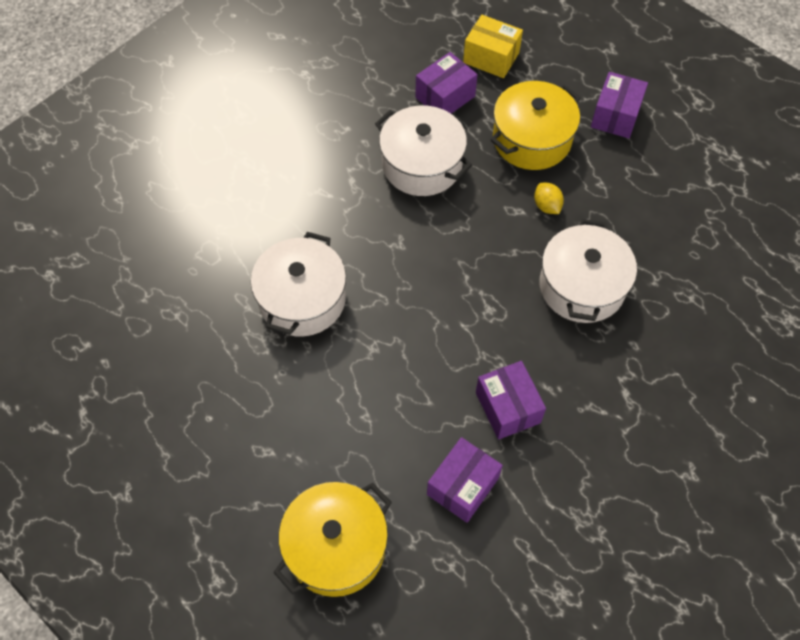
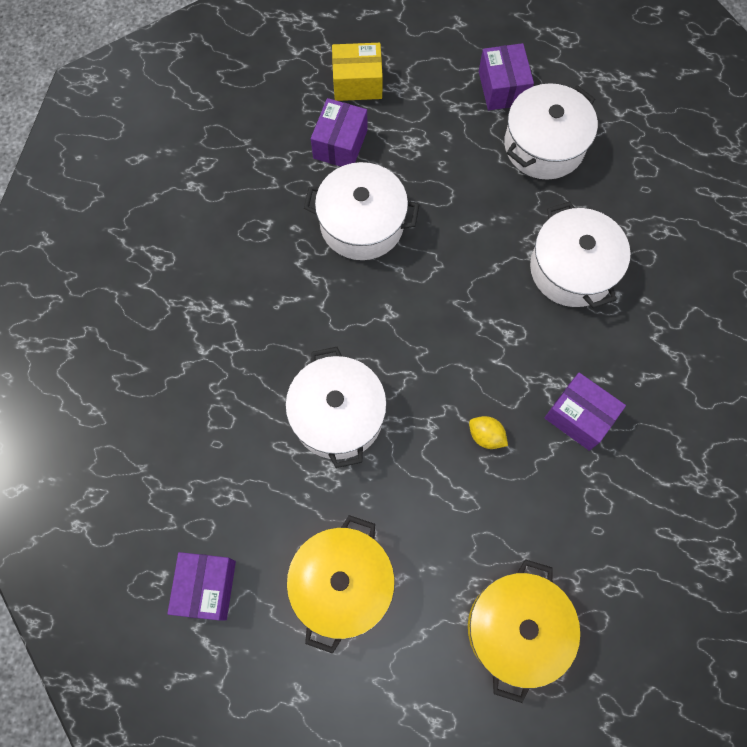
camera: 30 degrees left, 10 degrees up
purple box [427,437,503,523] -> purple box moved to [167,552,236,620]
yellow pot [490,81,581,170] -> yellow pot moved to [287,515,395,654]
yellow lemon [534,183,564,214] -> yellow lemon moved to [469,416,508,449]
none -> white pot [504,83,598,180]

